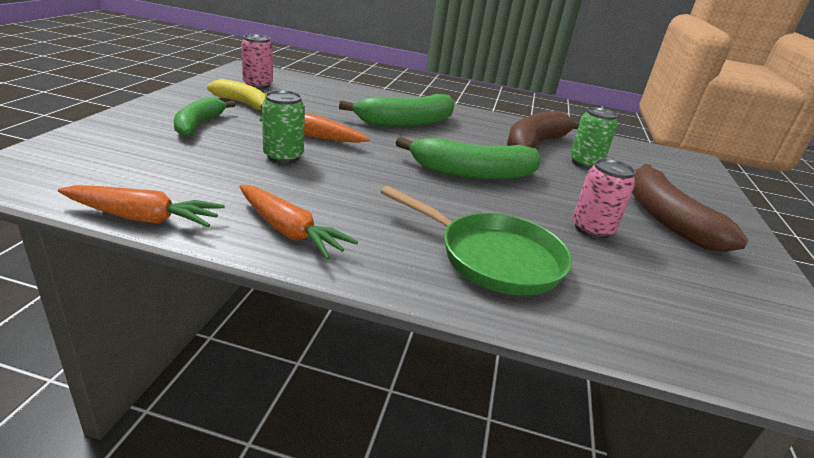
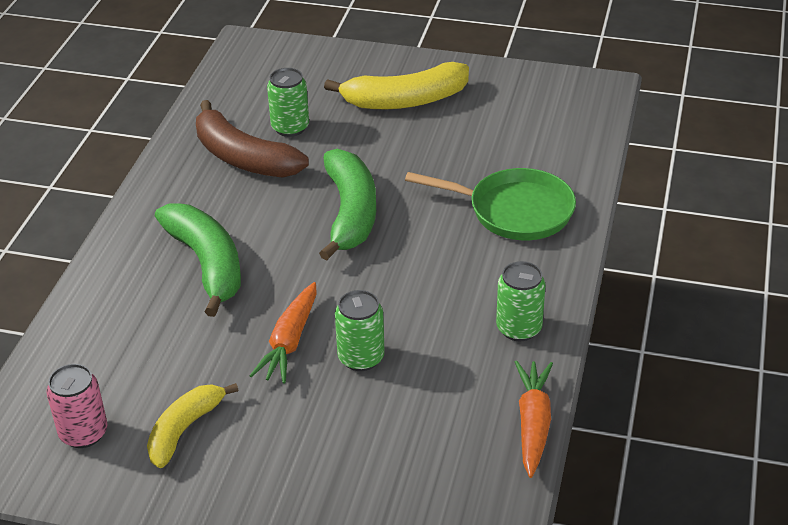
camera: 85 degrees left, 10 degrees up
green banana [174,97,235,137] -> none
orange carrot [239,185,358,259] -> green can [496,261,546,341]
green pan [381,186,572,296] -> green pan turned 75 degrees clockwise [405,168,576,240]
pink can [572,158,636,239] -> none
brown banana [632,164,748,252] -> yellow banana [324,62,469,109]

